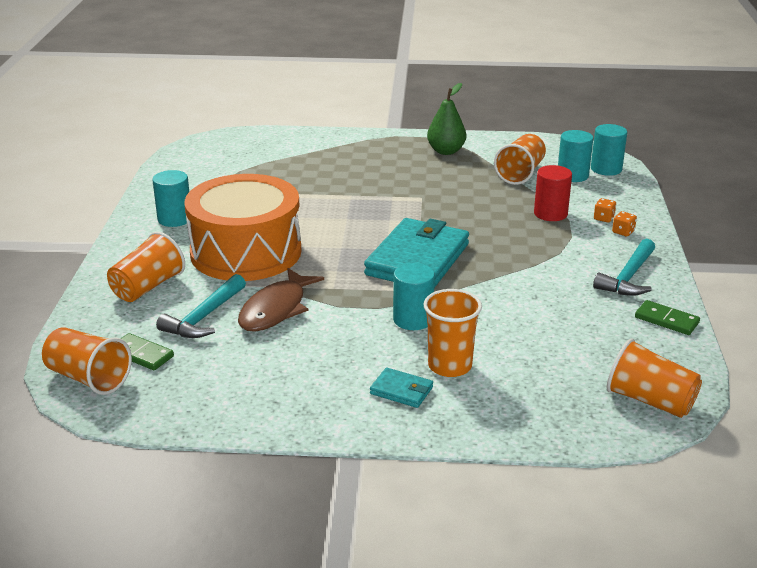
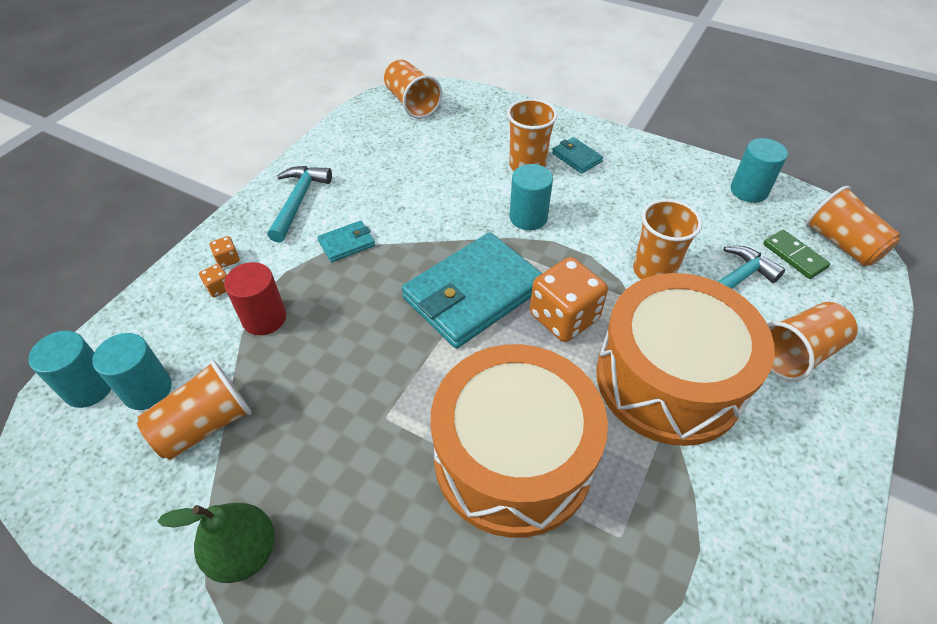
camera: 155 degrees left, 20 degrees up
turquoise cylinder [152,170,189,227] -> turquoise cylinder moved to [731,138,788,203]
brown fish [238,268,324,332] -> orange cup [633,199,702,280]
turquoise hammer [593,239,655,296] -> turquoise hammer turned 45 degrees counterclockwise [268,166,332,243]
green domino [635,300,700,335] -> none
none -> turquoise wallet [318,221,375,262]
none -> orange drum [431,344,608,538]
none -> orange dice [530,257,608,342]

